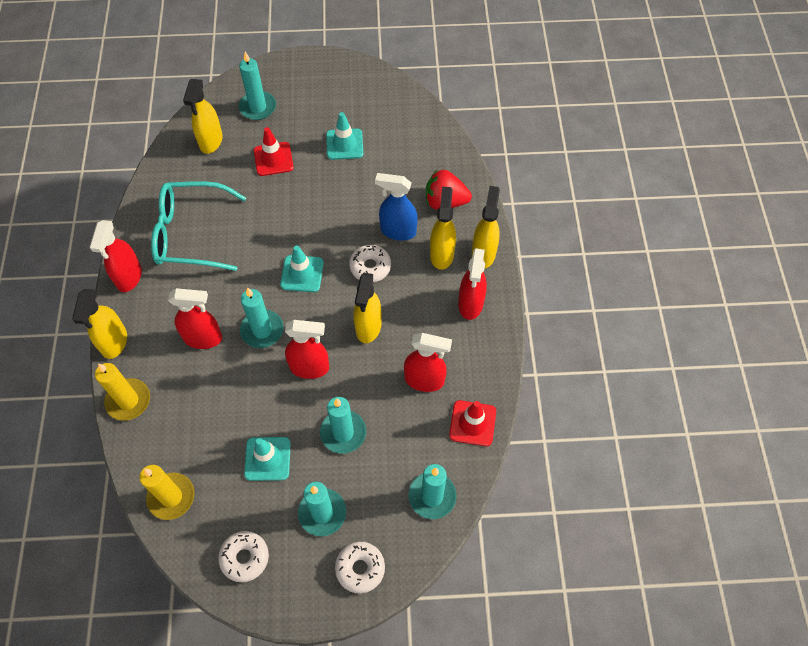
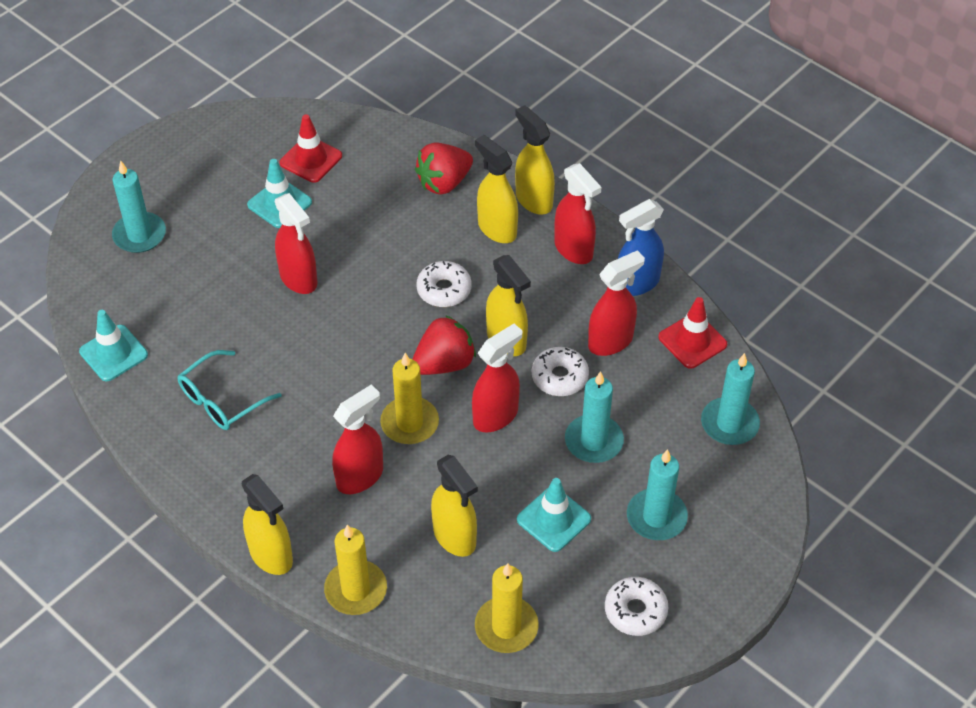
camera: 45 degrees left, 10 degrees down
red spray bottle [90,220,142,292] -> red spray bottle moved to [275,193,317,294]
turquoise glasses [151,181,246,271] -> turquoise glasses [178,350,282,430], size x0.63
yellow spray bottle [183,79,223,154] -> yellow spray bottle moved to [431,455,478,557]
turquoise candle [240,288,283,348] -> yellow candle [380,353,439,444]
red traffic cone [254,127,294,176] -> red traffic cone moved to [280,114,342,183]
turquoise traffic cone [280,246,324,292] -> turquoise traffic cone moved to [79,310,148,381]
white donut [335,542,385,594] -> white donut moved to [532,347,589,396]
blue spray bottle [375,173,418,241] -> blue spray bottle moved to [618,199,664,296]
none -> red strawberry [413,315,476,375]

